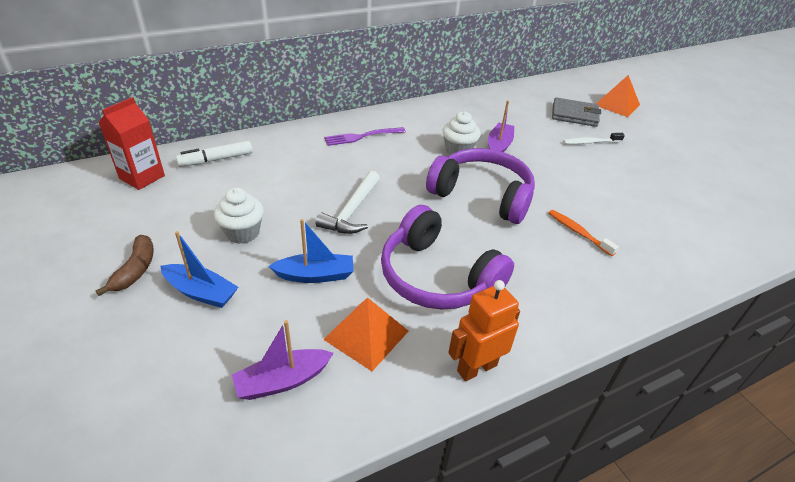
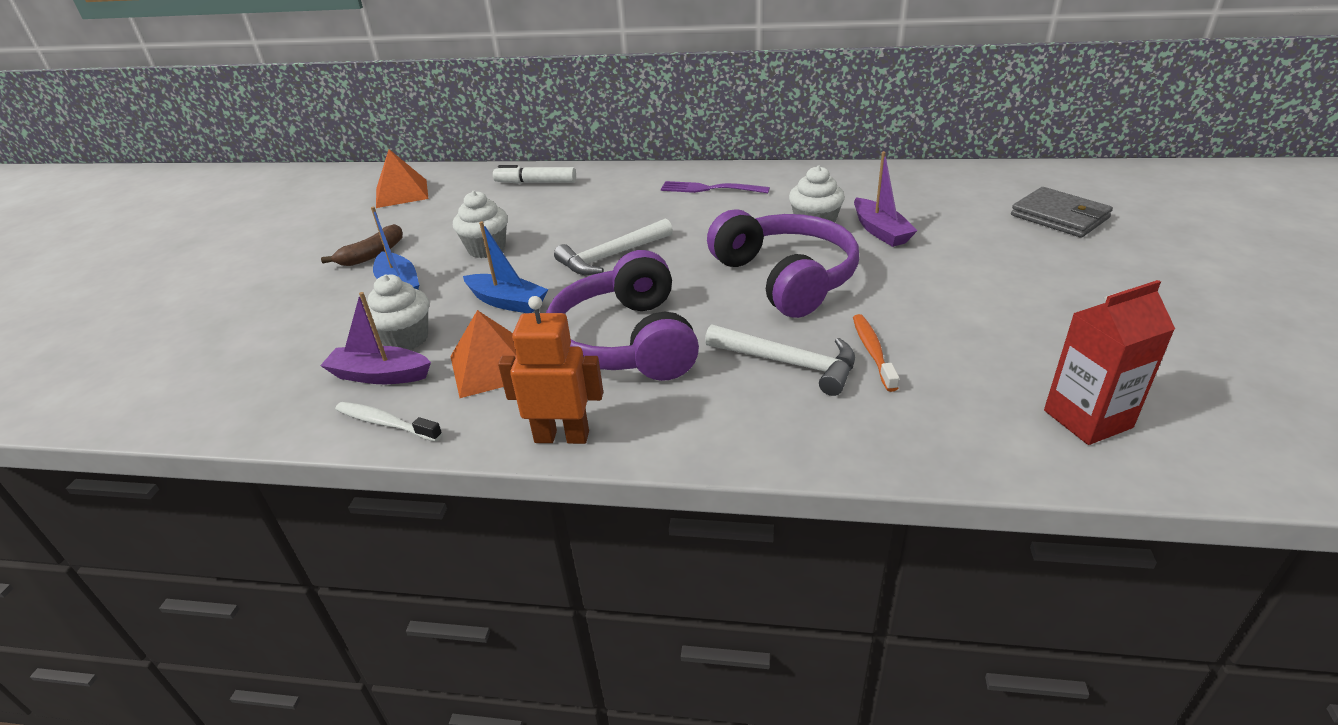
camera: 40 degrees right, 5 degrees down
red carton [99,97,165,190] -> red carton moved to [1044,280,1175,445]
purple boat [488,100,514,152] -> purple boat turned 105 degrees clockwise [854,151,917,247]
white toothbrush [563,133,625,144] -> white toothbrush moved to [335,402,442,442]
orange pyramid [596,75,640,117] -> orange pyramid moved to [376,149,428,208]
none -> white cupcake [366,275,429,350]
none -> white hammer [705,324,855,396]

